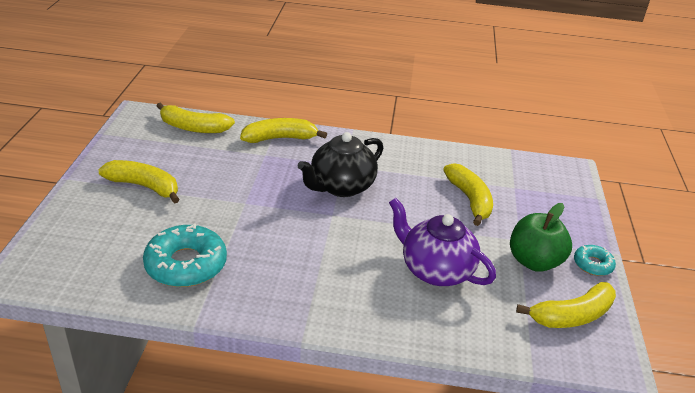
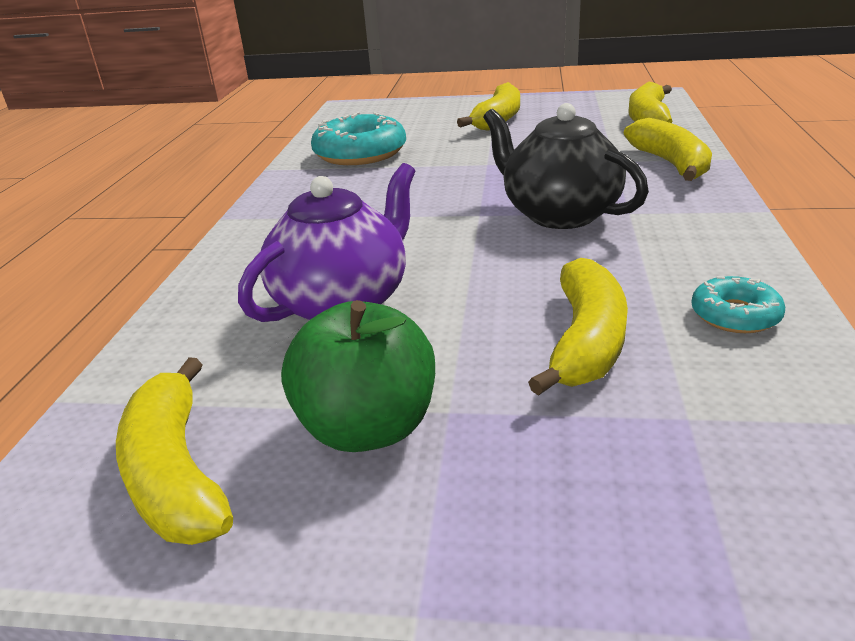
camera: 95 degrees right, 5 degrees down
yellow banana [443,163,493,226] -> yellow banana turned 60 degrees counterclockwise [528,258,628,395]
turquoise donut [574,245,616,276] -> turquoise donut moved to [691,276,785,333]

